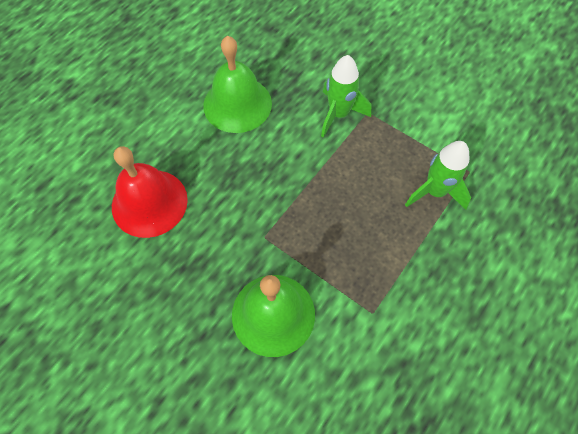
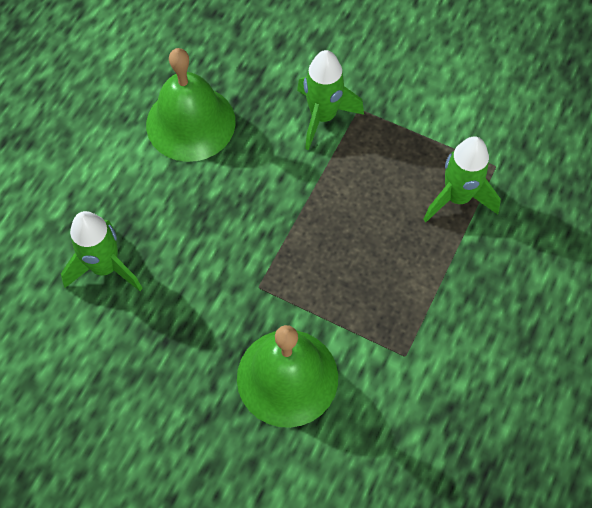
camera: 10 degrees left, 0 degrees up
red bell [112,146,188,238] -> green rocket [61,211,143,291]

